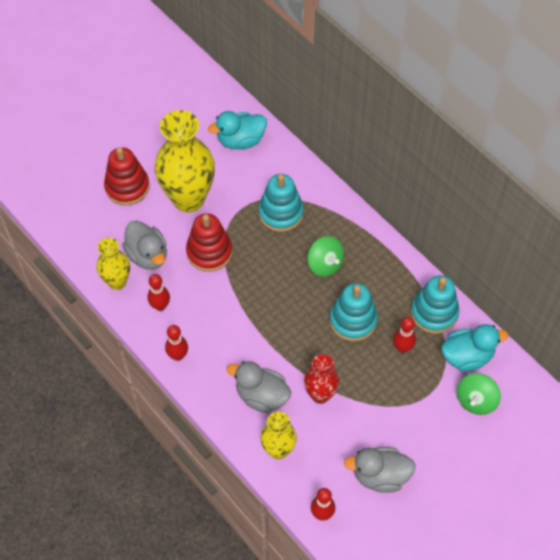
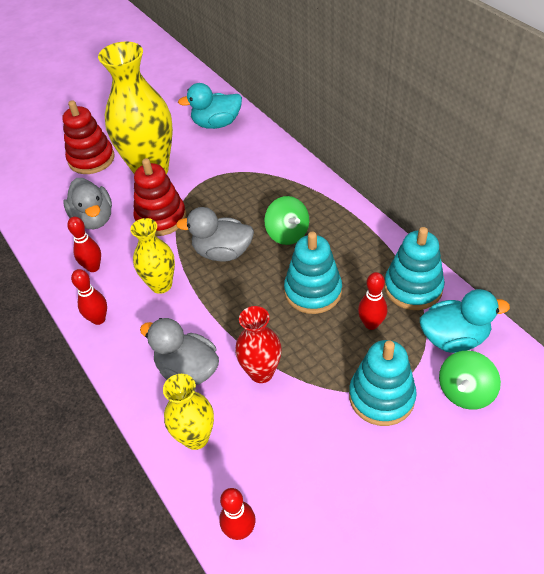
camera: 10 degrees right, 10 degrees down
yellow vase [97,238,130,290] -> yellow vase moved to [130,218,175,294]
turquoise stacking toy [258,174,304,232] -> turquoise stacking toy moved to [349,340,417,426]
grey duck [344,447,416,493] -> grey duck moved to [176,207,254,262]

